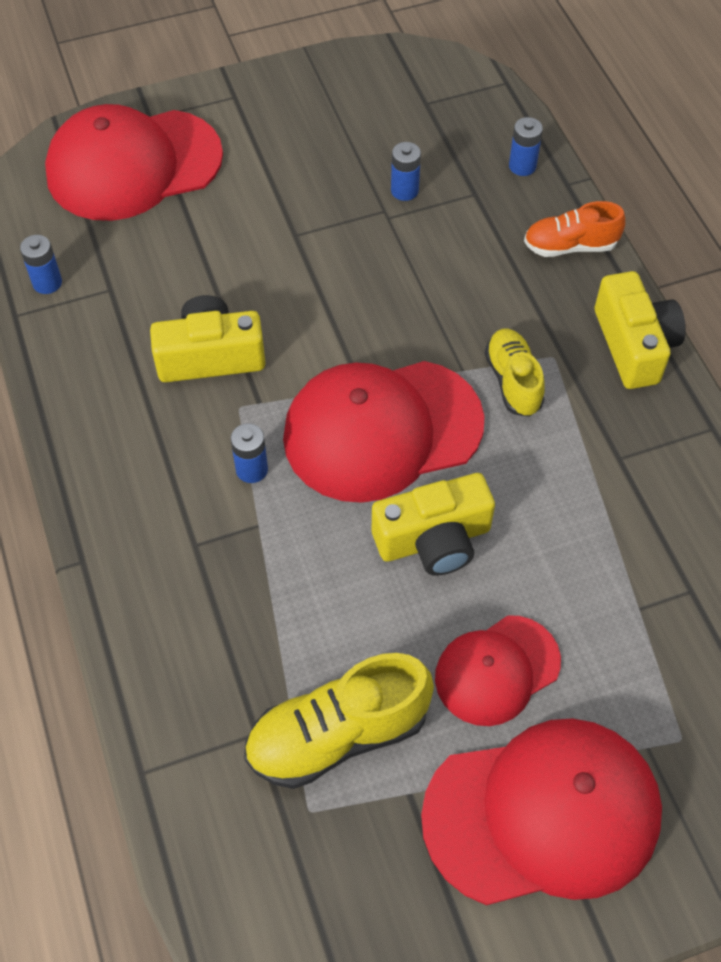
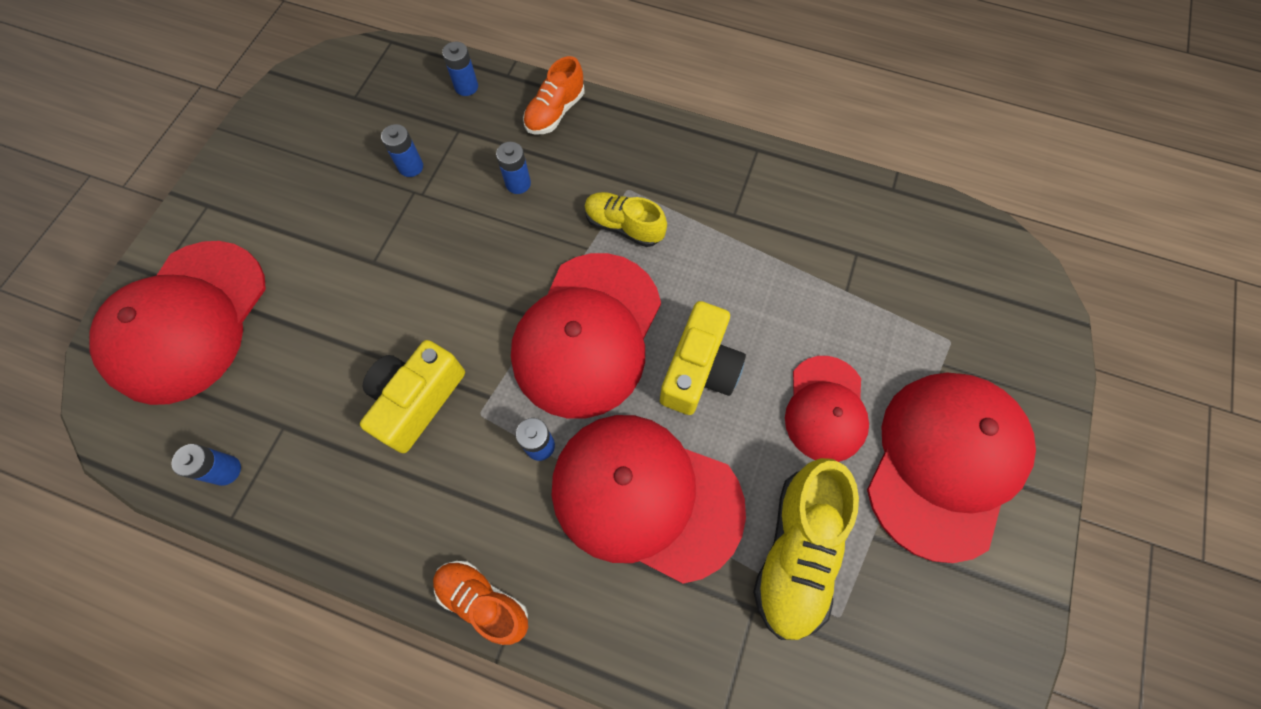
camera: 50 degrees left, 10 degrees up
yellow camera [595,271,686,389] -> none
none -> orange shoe [433,561,528,645]
none -> blue battery [496,142,531,194]
none -> red cap [552,415,746,584]

